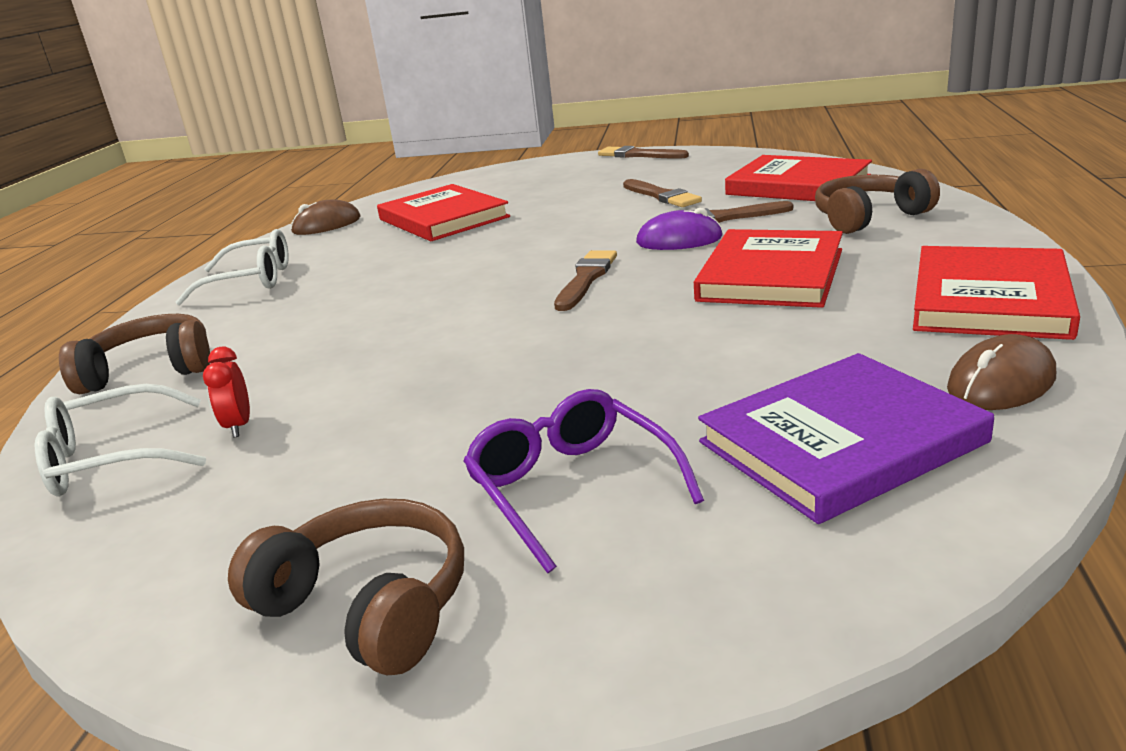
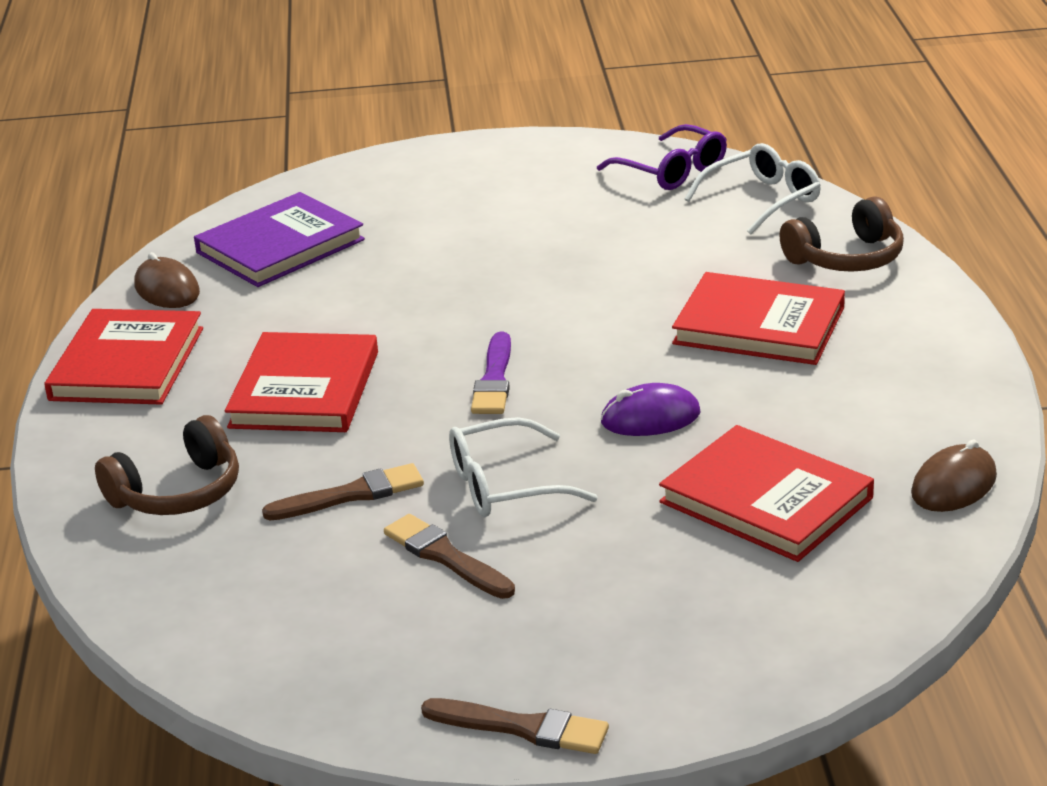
camera: 165 degrees right, 5 degrees up
white glasses [176,229,289,305] -> white glasses moved to [449,417,598,517]
red clock [203,347,250,437] -> none
brown headphones [228,499,464,675] -> none
purple glasses [463,389,704,573] -> purple glasses moved to [597,124,727,190]
brown brush [554,250,617,311] -> purple brush [471,332,511,414]
purple mouse [636,208,723,250] -> purple mouse moved to [601,383,701,436]
red book [725,155,872,201] -> red book moved to [672,272,845,365]
brown mouse [947,334,1056,410] -> brown mouse turned 75 degrees counterclockwise [134,252,200,308]

